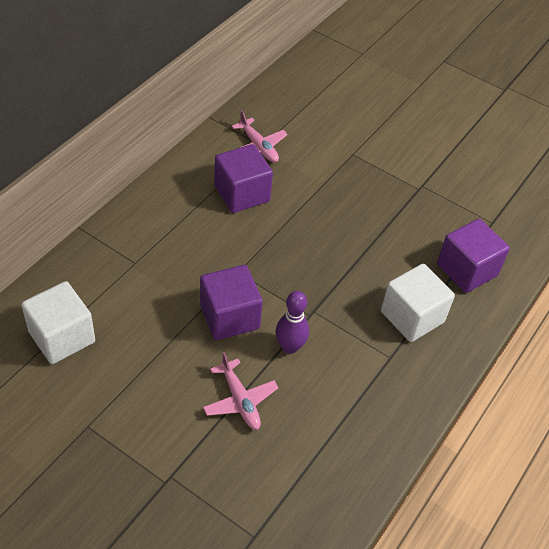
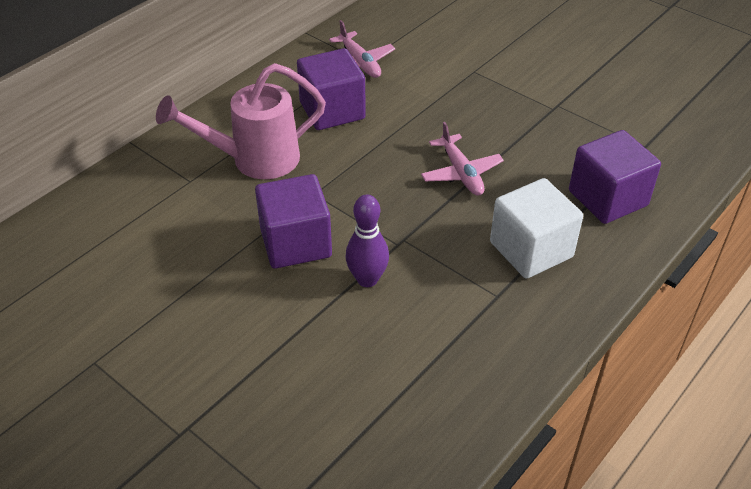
camera: 10 degrees right, 5 degrees down
white cube [21,281,95,364] -> none
pink plane [203,352,279,430] -> pink plane moved to [421,122,504,196]
none -> pink watering can [156,63,326,179]

